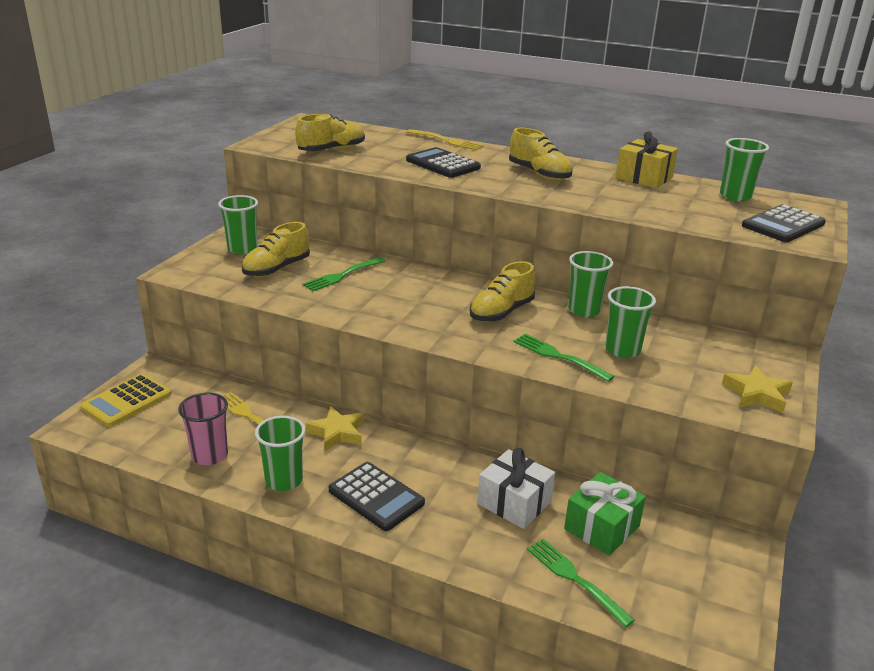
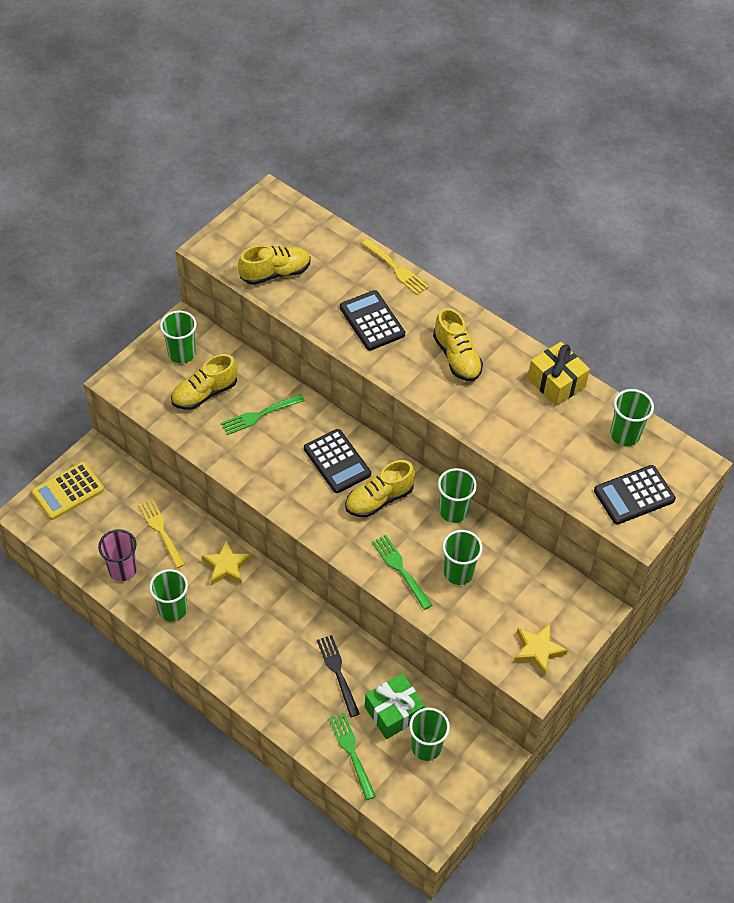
camera: 15 degrees right, 25 degrees up
black calculator [329,462,425,531] -> black calculator moved to [304,429,371,493]
white gift [477,448,555,529] -> black fork [317,635,360,717]
none -> green cup [409,708,450,761]

